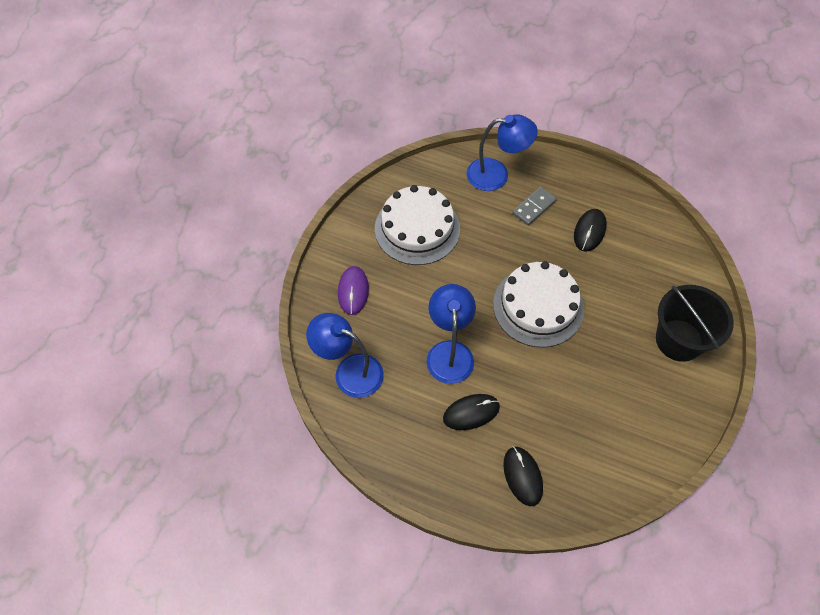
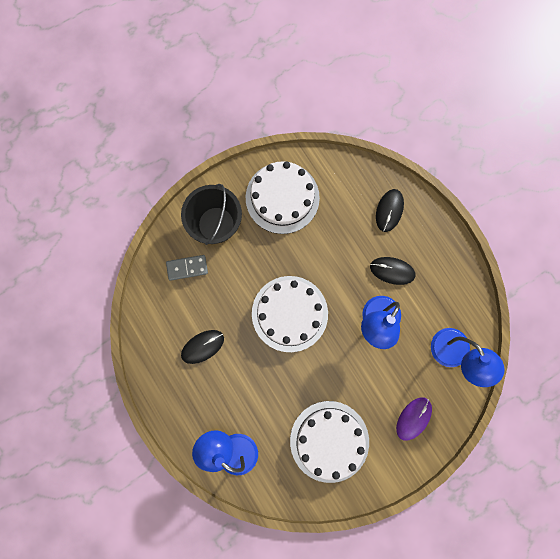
camera: 145 degrees left, 20 degrees up
grey domino [512,187,557,226] -> grey domino moved to [166,255,208,281]
none -> white cake [245,161,320,234]

